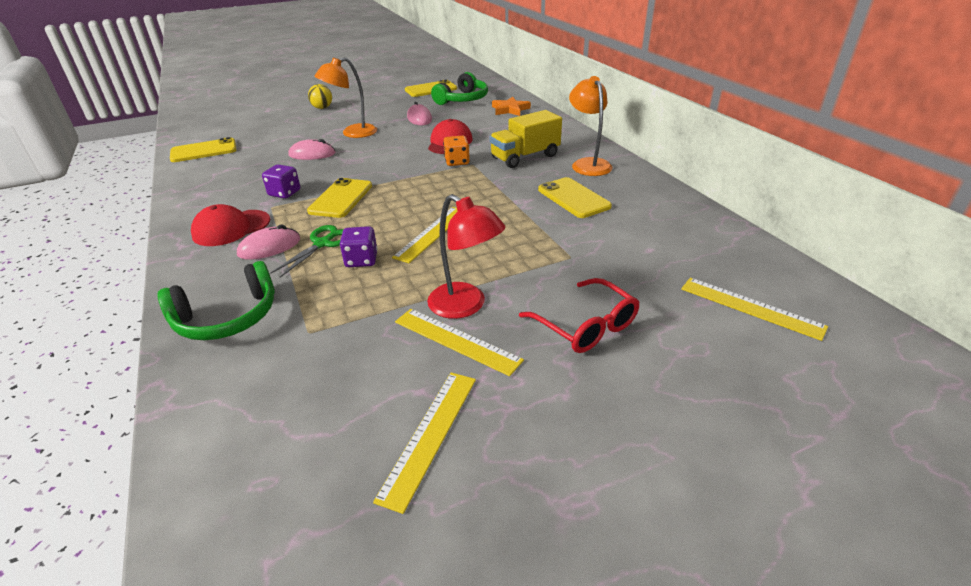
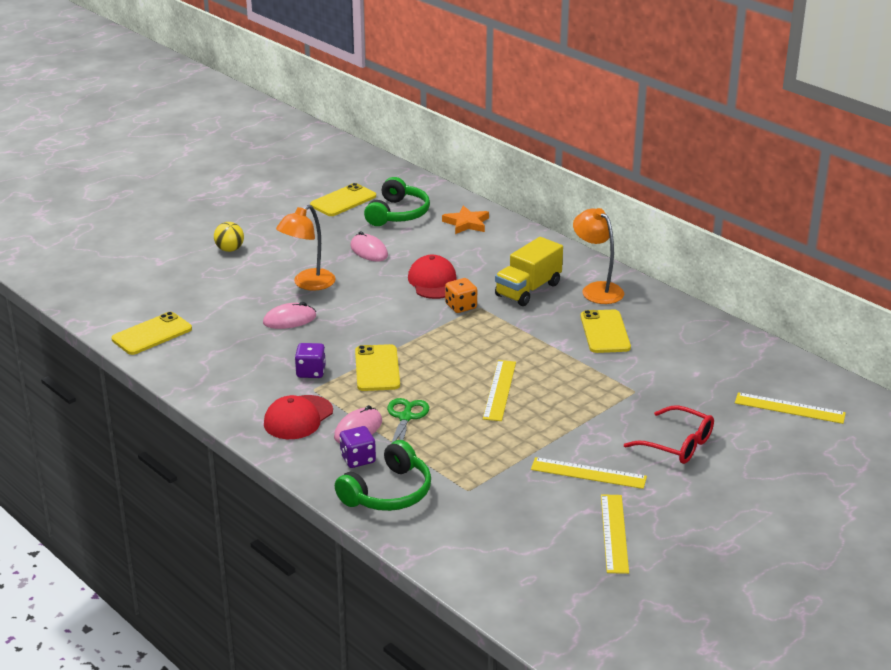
camera: 20 degrees left, 5 degrees down
purple dice [340,226,378,267] -> purple dice moved to [340,426,376,468]
red lamp [427,194,506,319] -> none
yellow phone [538,177,612,218] -> yellow phone turned 45 degrees clockwise [580,310,631,353]

